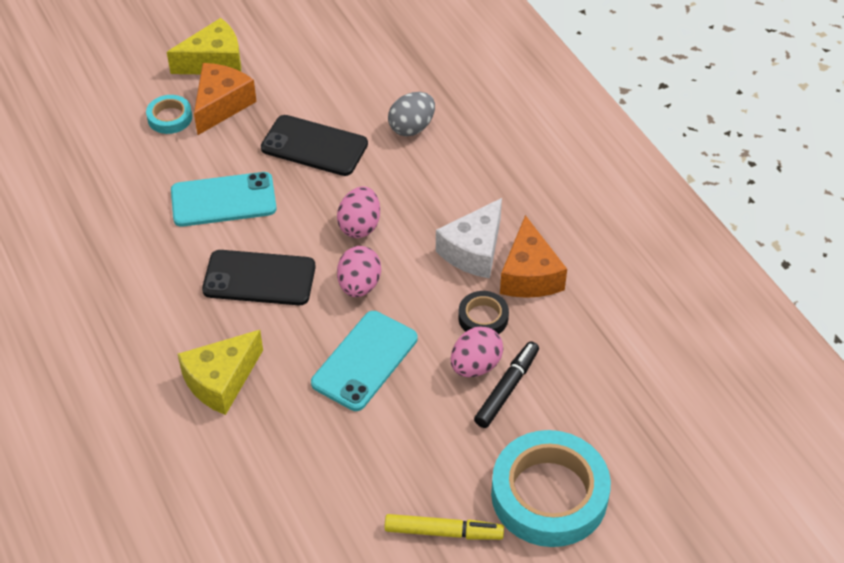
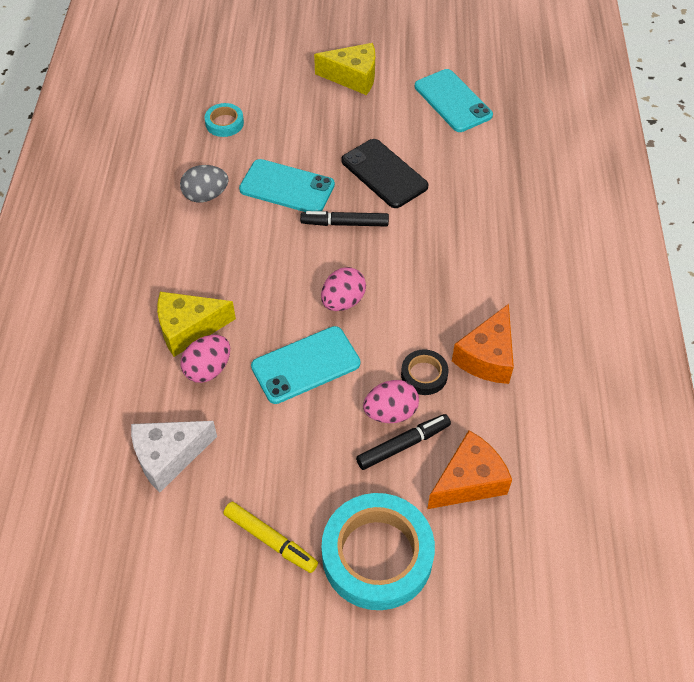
camera: 30 degrees right, 5 degrees up
turquoise tape [146,95,192,134] -> turquoise tape moved to [205,103,244,137]
orange cheese [194,63,257,135] -> orange cheese moved to [427,430,512,509]
black phone [202,250,316,305] -> none
pink egg [337,186,380,238] -> pink egg moved to [180,335,230,383]
grey egg [388,92,435,136] -> grey egg moved to [180,165,228,203]
white cheese [436,198,502,278] -> white cheese moved to [131,421,217,493]
none -> black marker [300,211,389,227]
none -> turquoise phone [415,69,493,132]

